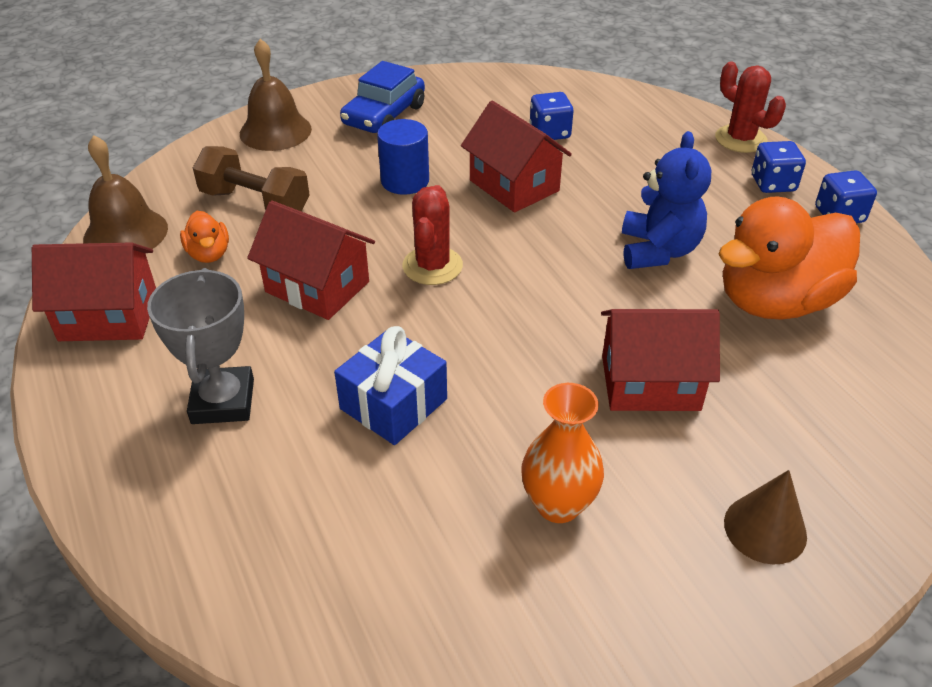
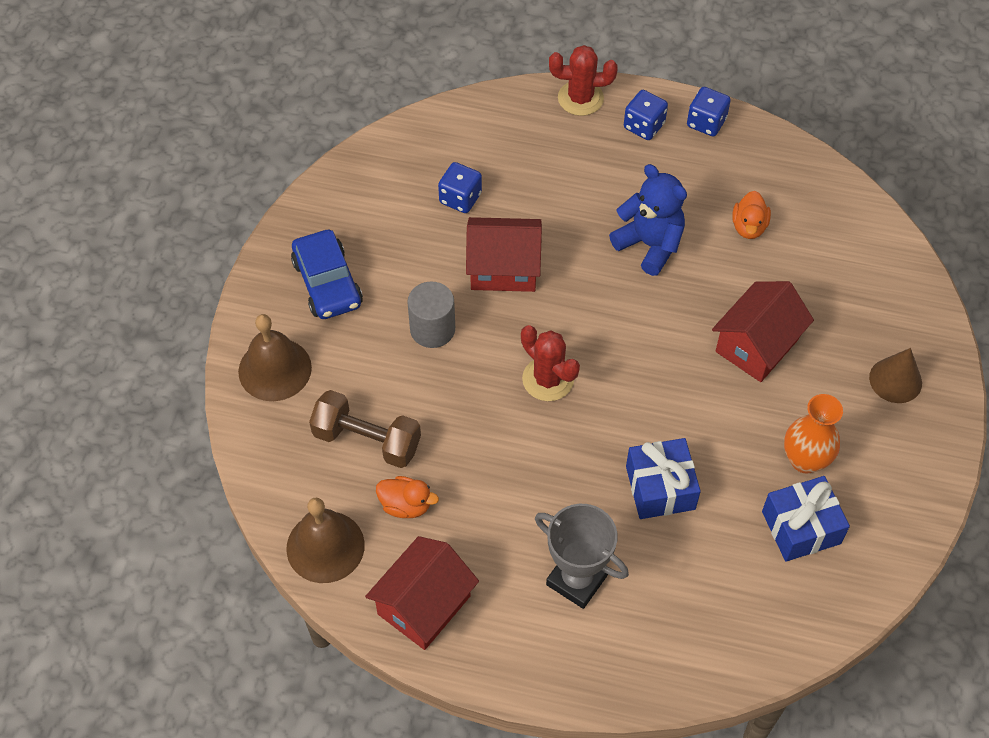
camera: 50 degrees left, 15 degrees up
brown dumbbell [193,146,310,211] -> brown dumbbell turned 45 degrees clockwise [309,390,421,468]
red house [247,201,375,320] -> none
blue cylinder [377,119,429,195] -> grey cylinder [407,282,455,348]
orange duck [718,197,860,320] -> orange duck [732,191,771,239], size x0.44
none -> blue gift [762,476,850,562]

